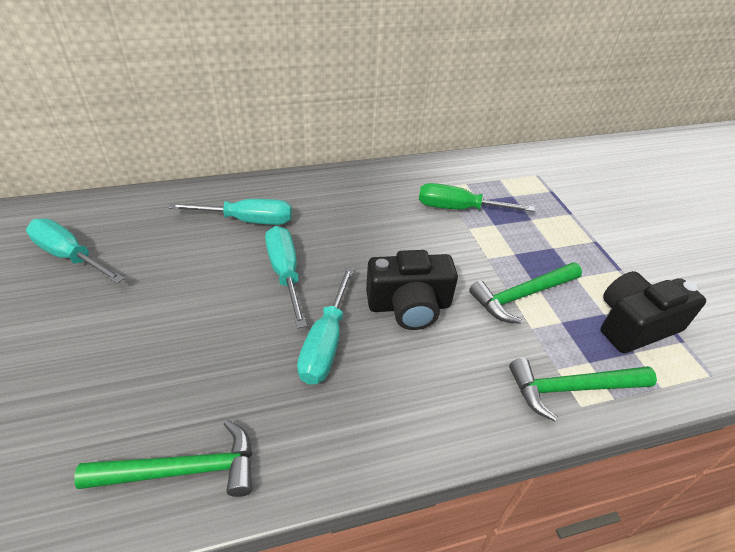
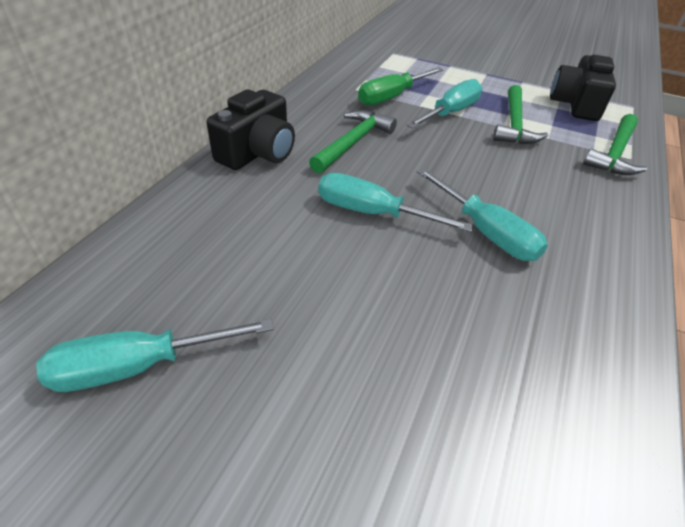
camera: 50 degrees left, 0 degrees up
green hammer [74,420,252,497] -> green hammer moved to [309,110,397,174]
turquoise screwdriver [169,199,292,225] -> turquoise screwdriver moved to [406,79,482,129]
black camera [366,250,458,330] -> black camera moved to [207,89,295,170]

